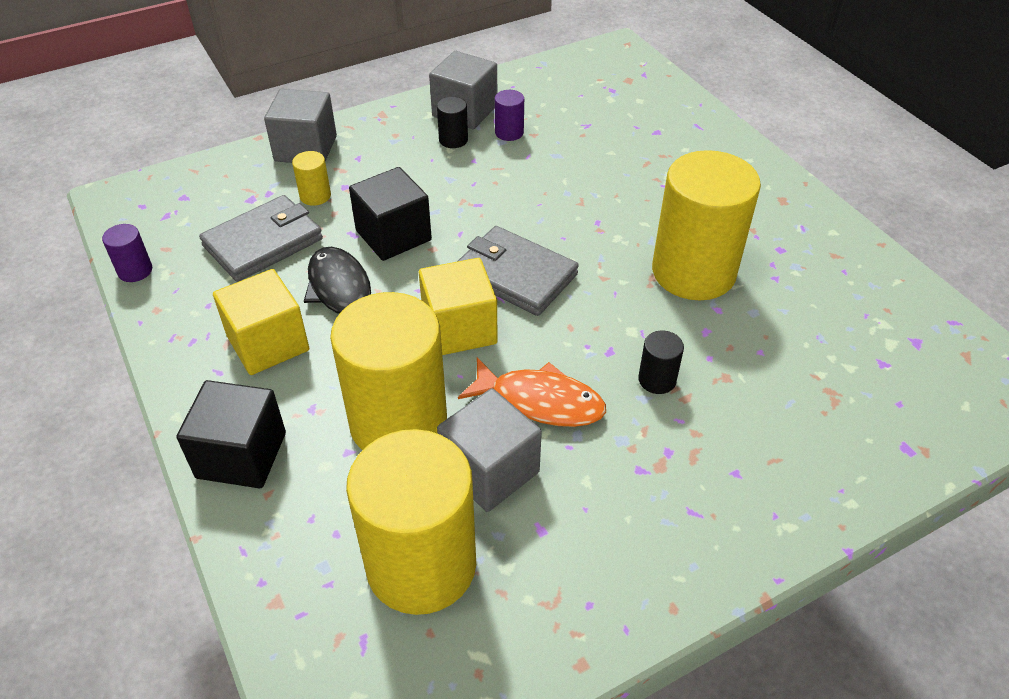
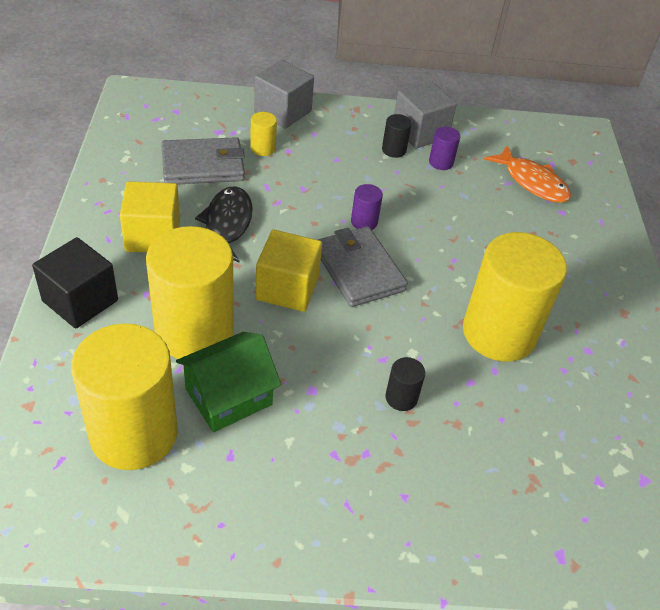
camera: 25 degrees right, 0 degrees up
purple cylinder [102,224,152,282] -> purple cylinder moved to [351,184,383,230]
black cube [349,167,432,261] -> none
grey cube [437,388,542,512] -> green house [176,332,282,432]
orange fish [458,358,606,427] -> orange fish moved to [484,145,571,203]

